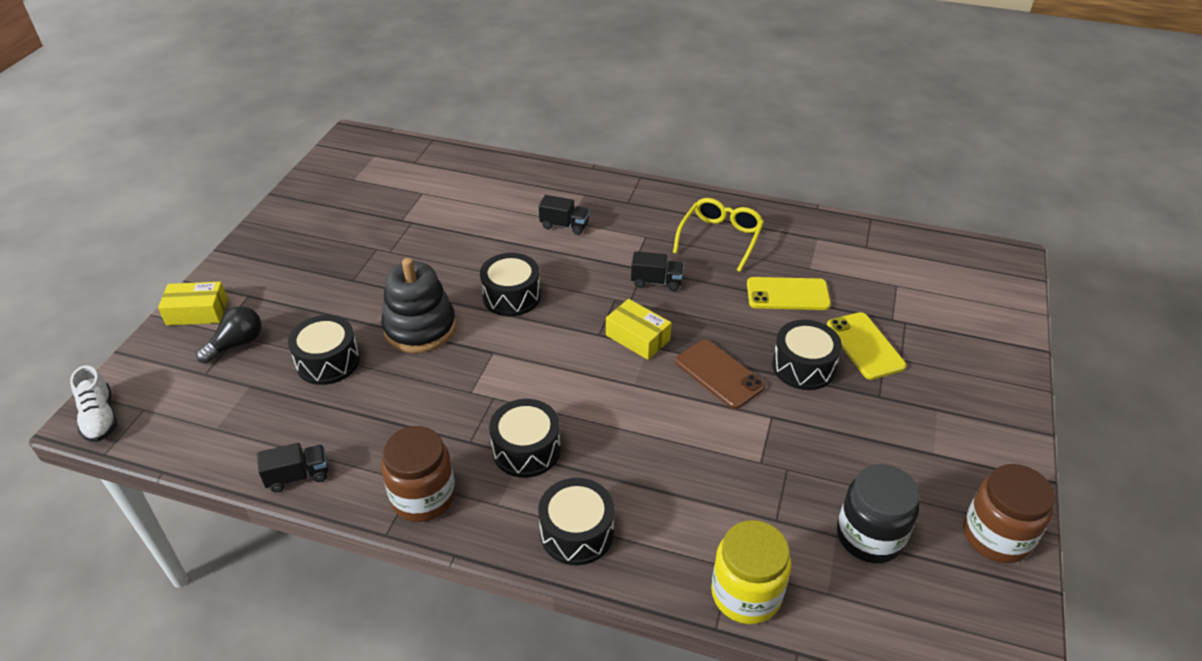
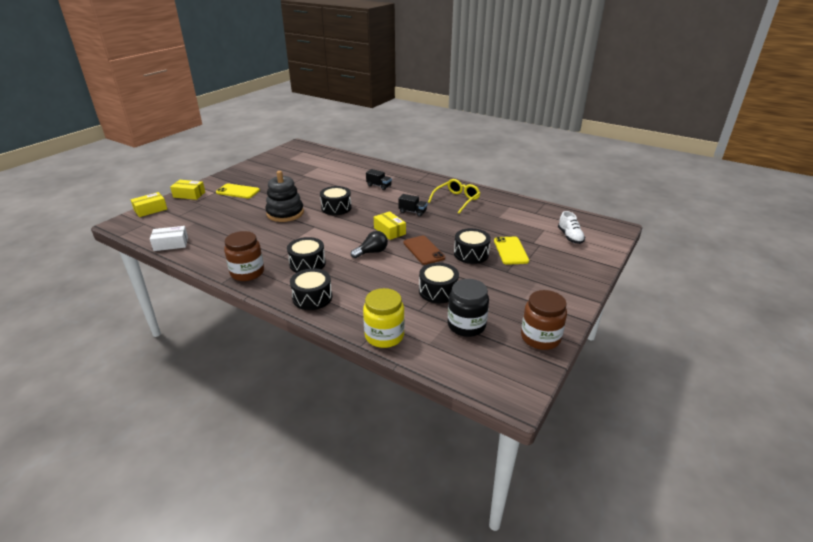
camera: 15 degrees right, 10 degrees down
white shoe [70,365,117,442] -> white shoe moved to [558,211,585,244]
black light bulb [196,306,262,363] -> black light bulb moved to [351,231,388,258]
black truck [257,443,328,492] -> none
black drum [288,315,360,385] -> black drum moved to [419,263,459,303]
yellow phone [747,277,831,310] -> yellow phone moved to [216,184,260,199]
none -> yellow box [131,192,167,217]
none -> white box [150,226,188,251]

